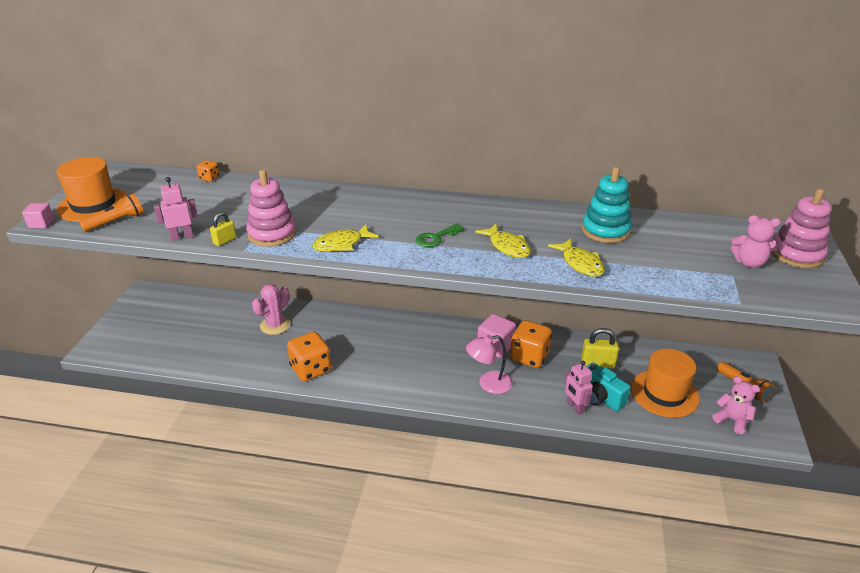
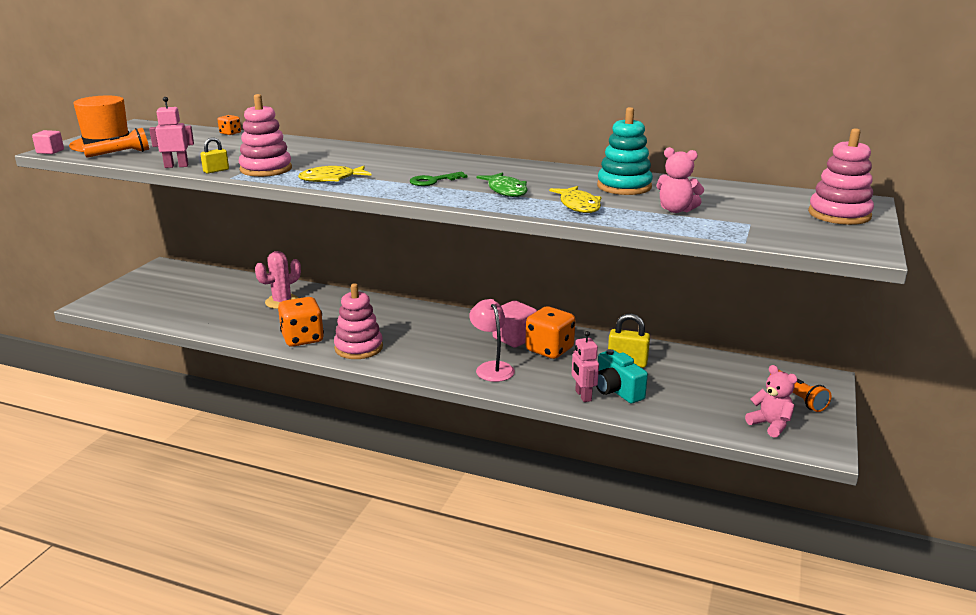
camera: 10 degrees right, 10 degrees down
pink lamp [466,335,513,394] -> pink lamp turned 75 degrees clockwise [469,299,515,382]
yellow fish [475,224,531,258] -> green fish [476,172,528,197]
orange hat [631,349,700,418] -> none
pink teddy bear [731,215,781,268] -> pink teddy bear moved to [656,147,704,213]
none -> pink stacking toy [334,283,383,359]

